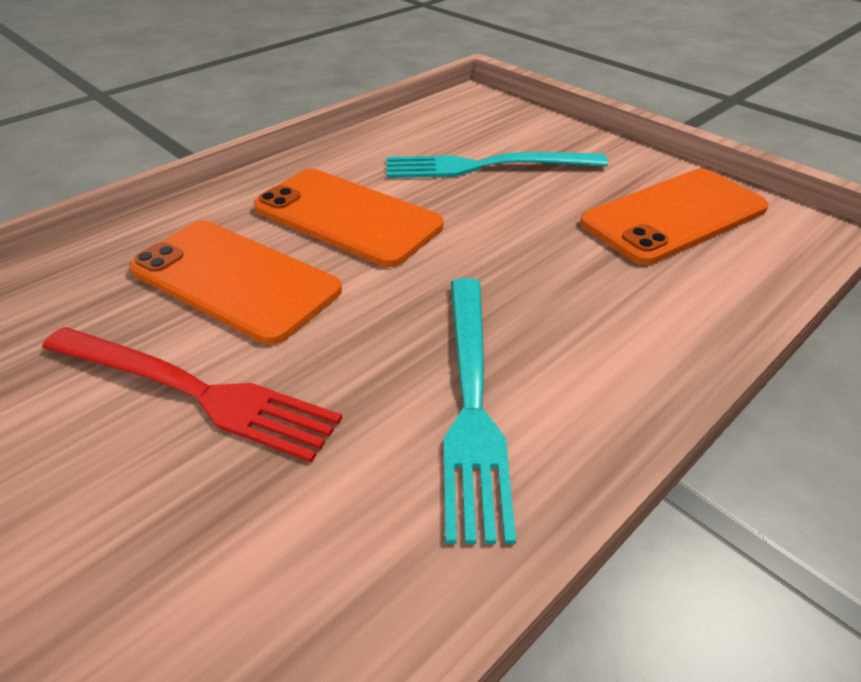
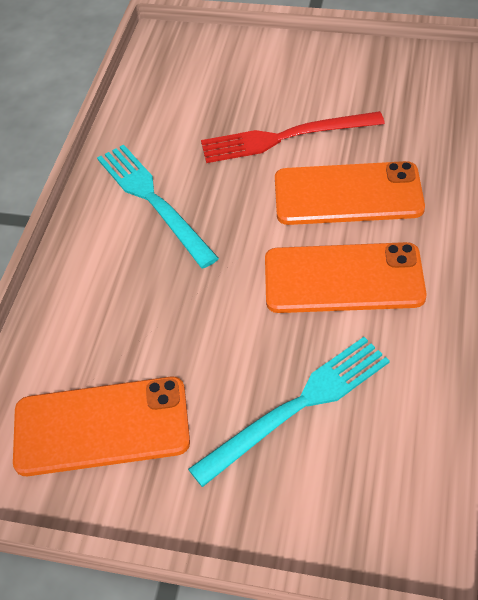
camera: 150 degrees right, 10 degrees up
orange phone [580,169,768,265] -> orange phone turned 60 degrees clockwise [13,377,190,476]

